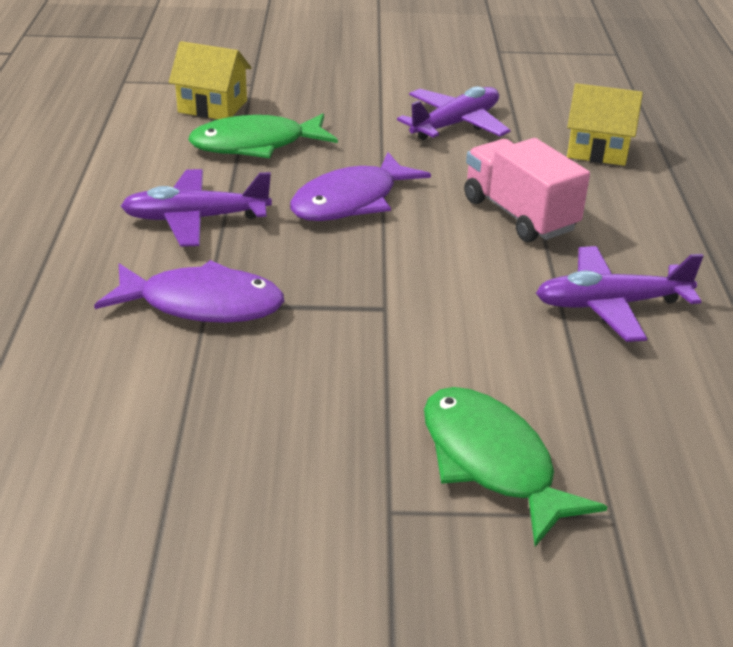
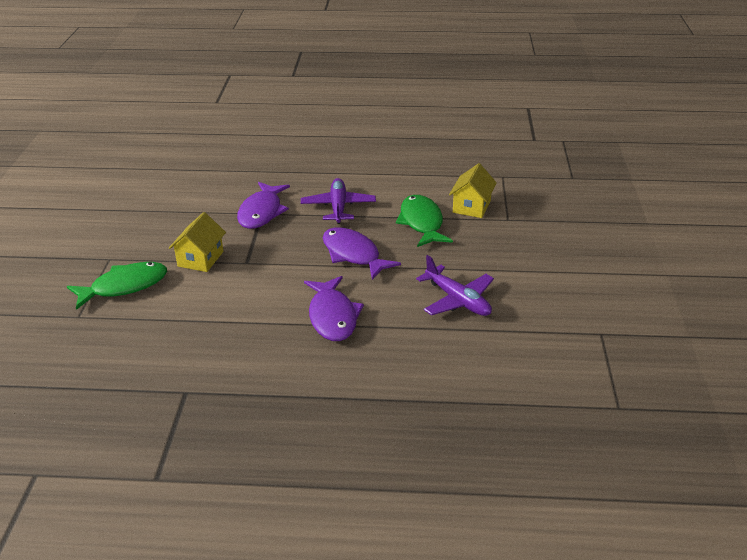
camera: 95 degrees right, 0 degrees up
pink truck [464,138,590,242] -> purple fish [304,276,364,341]
purple plane [536,246,704,342] -> none
yellow house [567,83,643,166] -> yellow house moved to [169,212,226,272]

